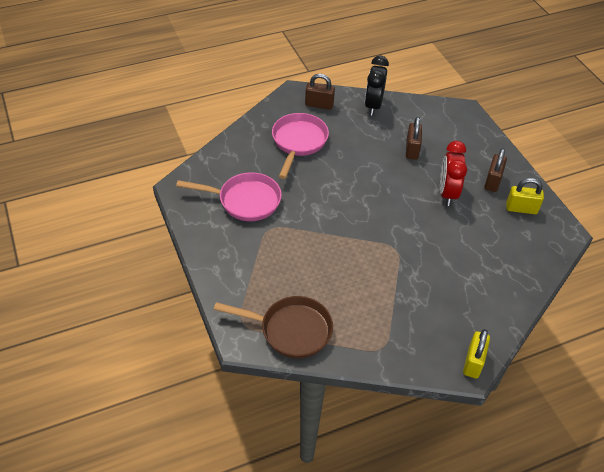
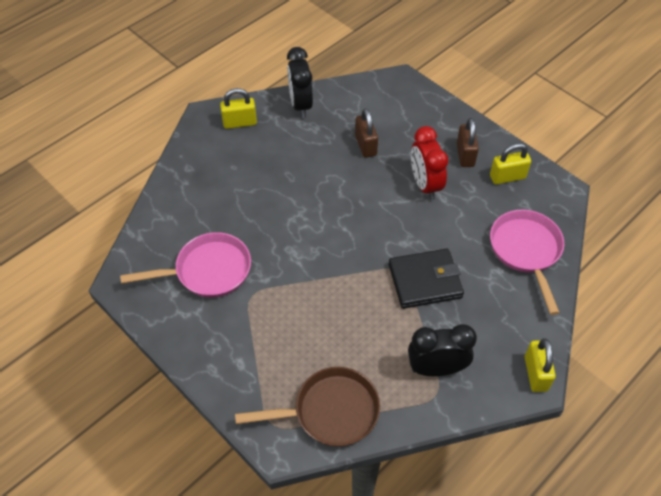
camera: 20 degrees left, 5 degrees up
pink pan [272,113,329,179] -> pink pan moved to [490,210,564,315]
brown padlock [305,74,335,110] -> yellow padlock [220,88,257,129]
none -> black wallet [389,249,464,309]
none -> black clock [408,324,477,376]

